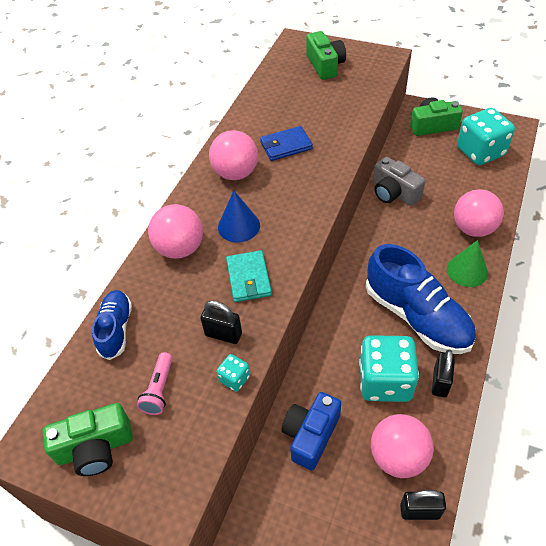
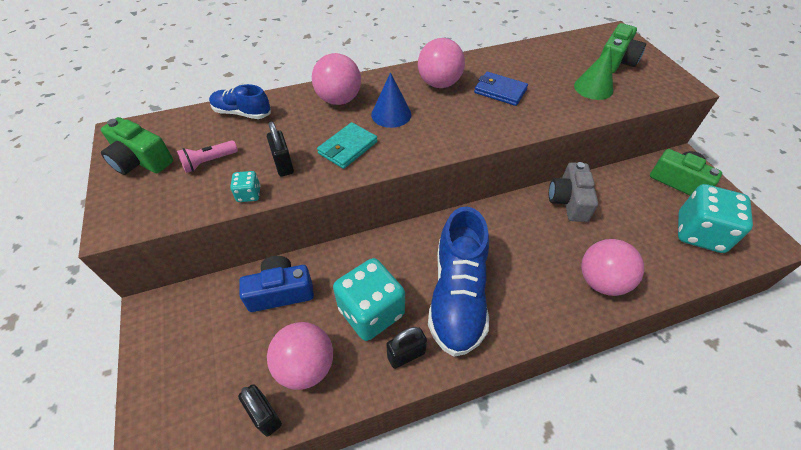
camera: 45 degrees right, 0 degrees up
blue shoe [92,290,132,360] -> blue shoe turned 120 degrees counterclockwise [209,84,271,119]
green cone [447,240,488,287] -> green cone moved to [574,46,613,100]

